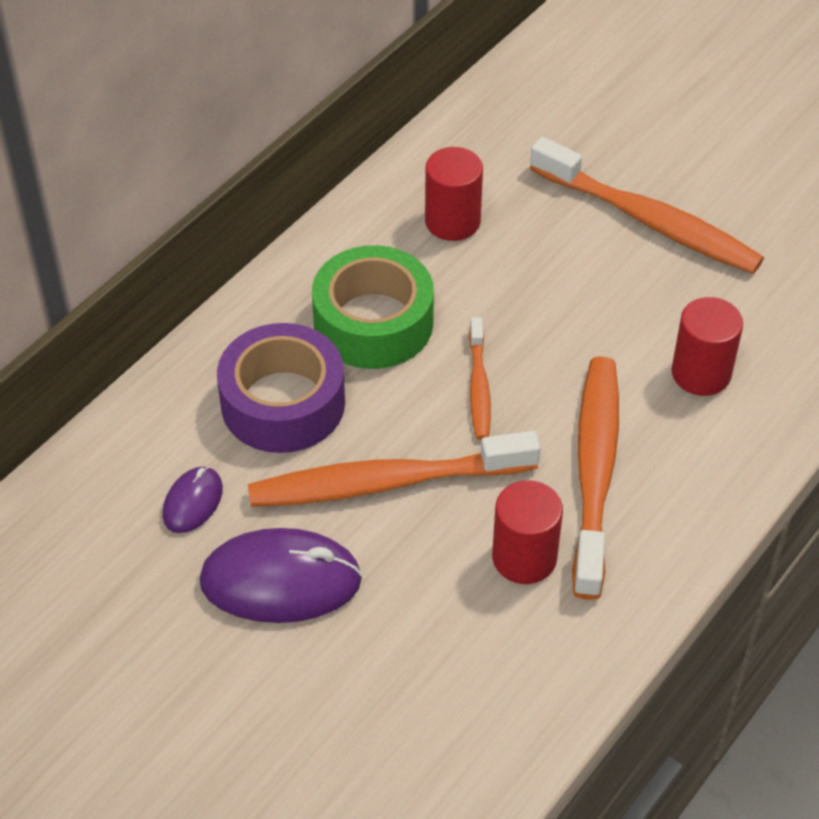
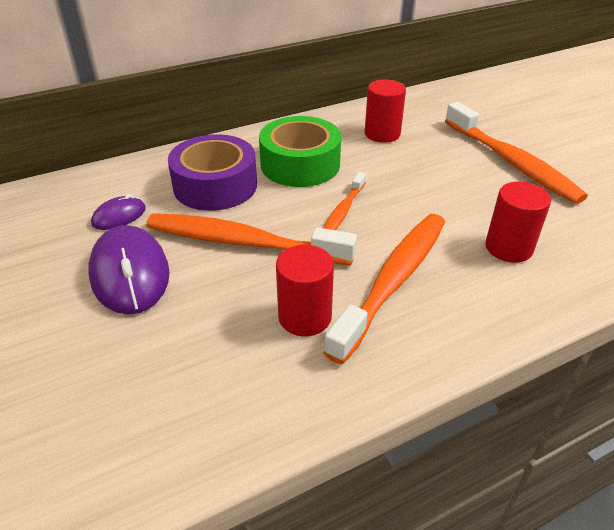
camera: 25 degrees right, 10 degrees down
purple mouse [200,528,362,623] -> purple mouse turned 45 degrees clockwise [88,225,170,315]

